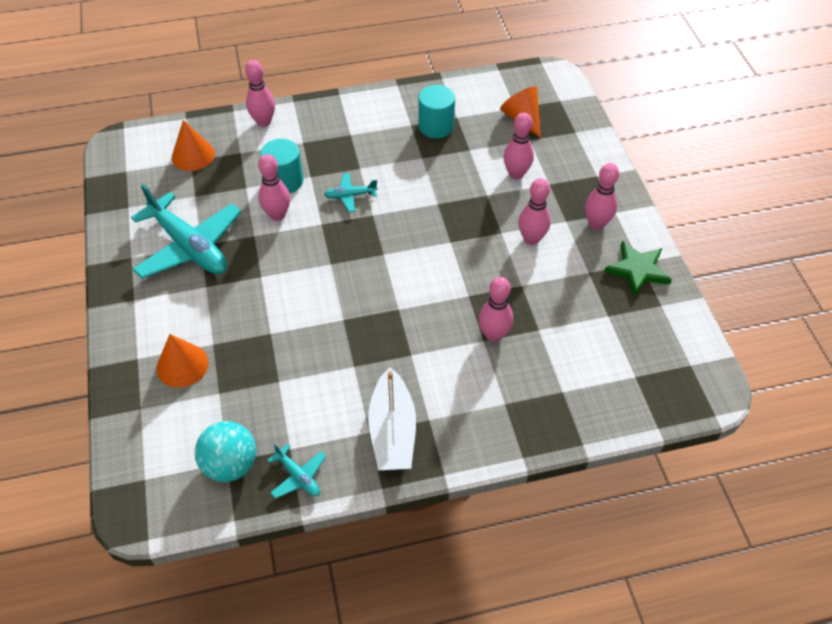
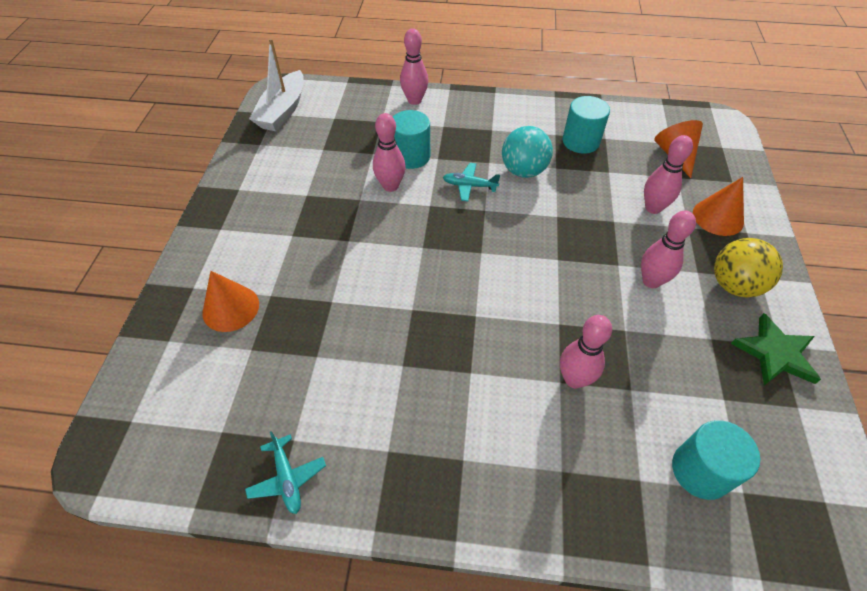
camera: 20 degrees right, 0 degrees up
turquoise plane [131,184,241,279] -> none
orange cone [172,120,215,171] -> orange cone moved to [693,177,744,236]
turquoise ball [195,421,256,482] -> turquoise ball moved to [502,126,553,178]
white boat [368,367,416,470] -> white boat moved to [249,38,304,131]
pink bowling pin [585,163,619,230] -> yellow ball [714,238,783,297]
none -> turquoise cylinder [672,420,760,500]

